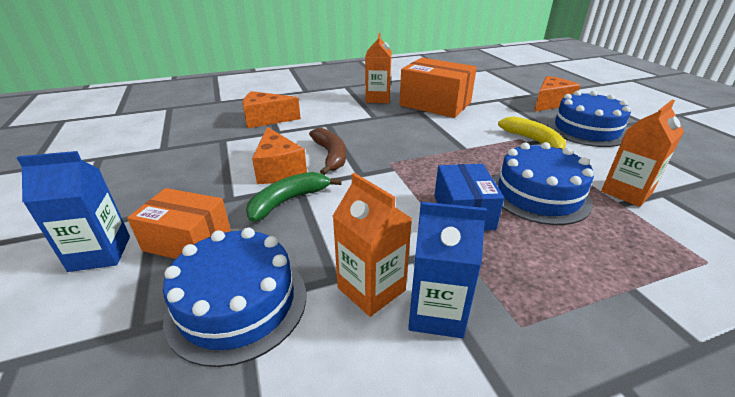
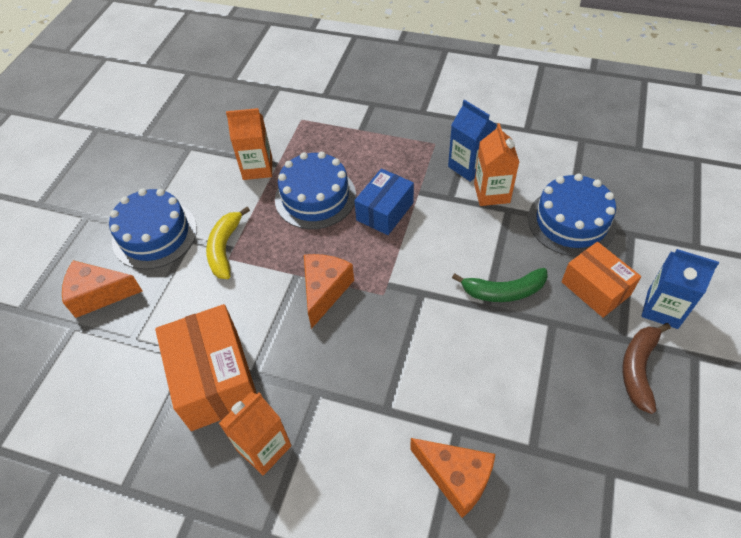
camera: 140 degrees left, 20 degrees up
orange cheese [252,127,307,184] -> orange cheese moved to [304,254,354,329]
brown banana [309,128,346,175] -> brown banana moved to [623,323,671,414]

